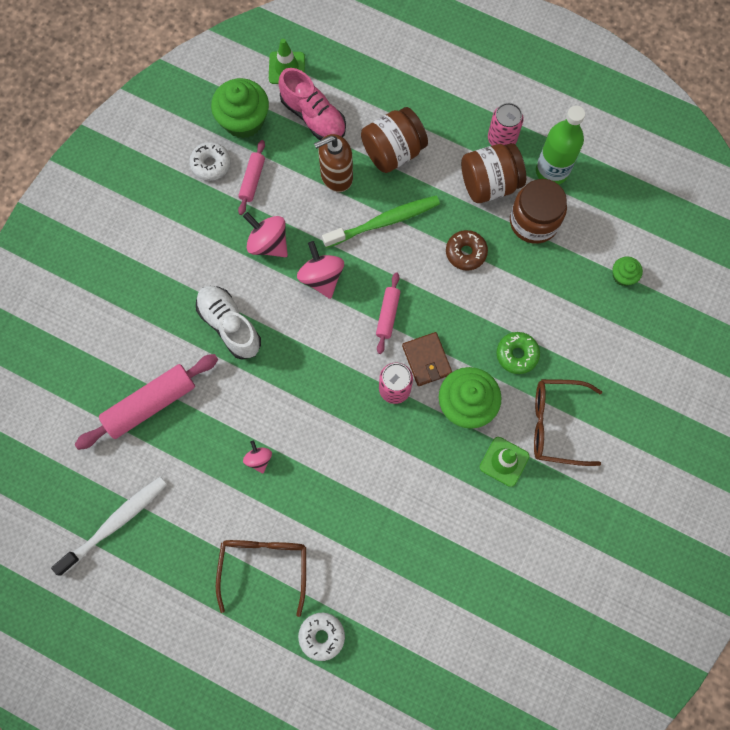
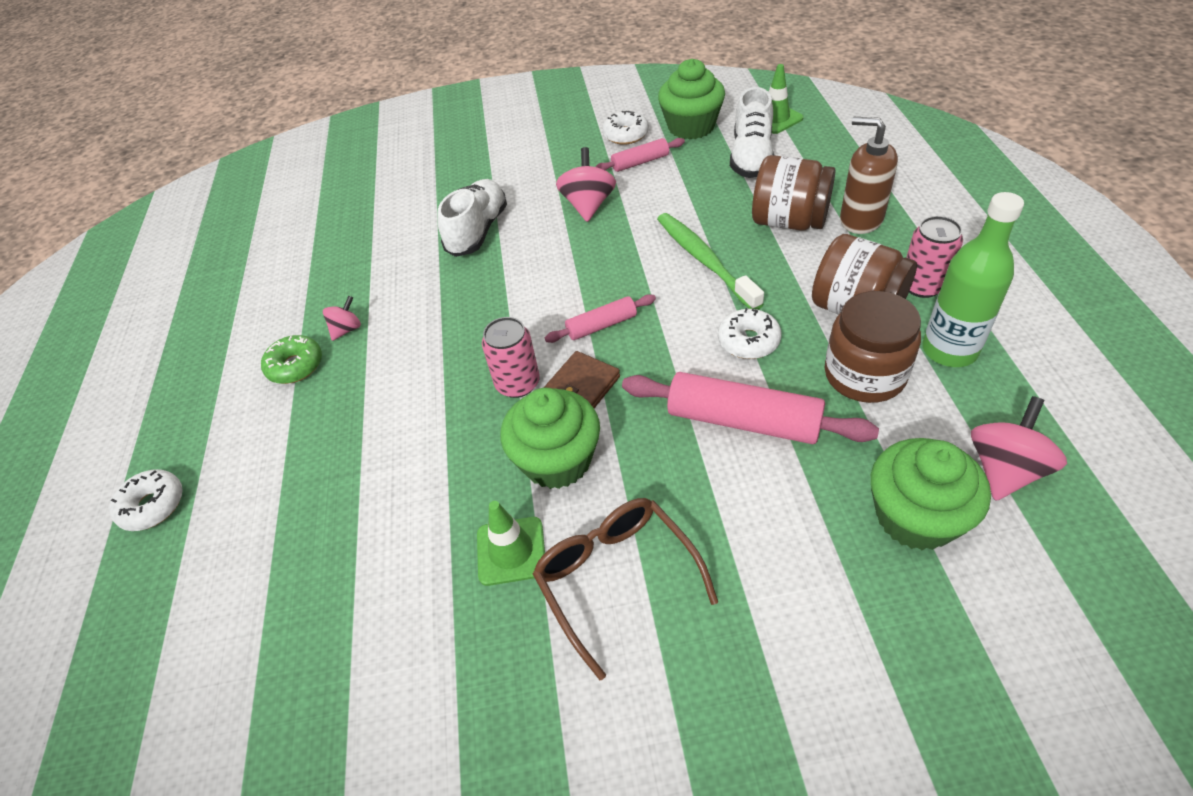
camera: 60 degrees right, 25 degrees down
white toothbrush [51,477,167,576] -> none
pink rolling pin [75,354,218,450] -> pink rolling pin moved to [622,372,879,444]
brown glasses [216,540,306,617] -> none
pink shoe [278,68,346,140] -> white shoe [730,87,774,178]
pink spinning top [297,241,344,299] -> pink spinning top moved to [971,396,1067,501]
brown soap dispenser [314,134,353,192] -> brown soap dispenser moved to [840,117,898,234]
green toothbrush [322,196,440,248] -> green toothbrush turned 150 degrees counterclockwise [657,213,764,310]
brown donut [446,230,488,271] -> white donut [718,308,782,359]
green donut [496,332,540,374] -> green donut moved to [261,335,322,384]
green cupcake [613,256,643,286] -> green cupcake [871,438,991,550], size x1.98

